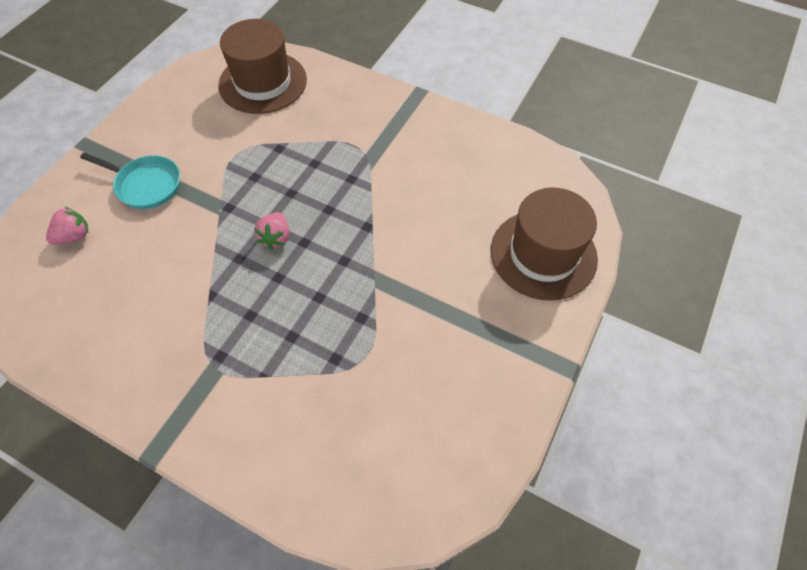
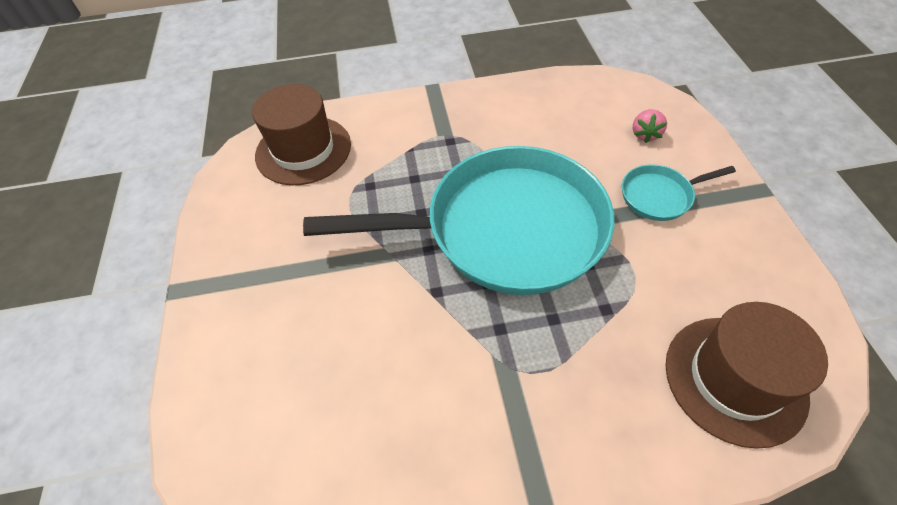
camera: 145 degrees right, 5 degrees down
pink strawberry [254,212,289,249] -> turquoise pan [303,146,615,295]
brown hat [491,187,598,301] -> brown hat moved to [252,84,351,185]

